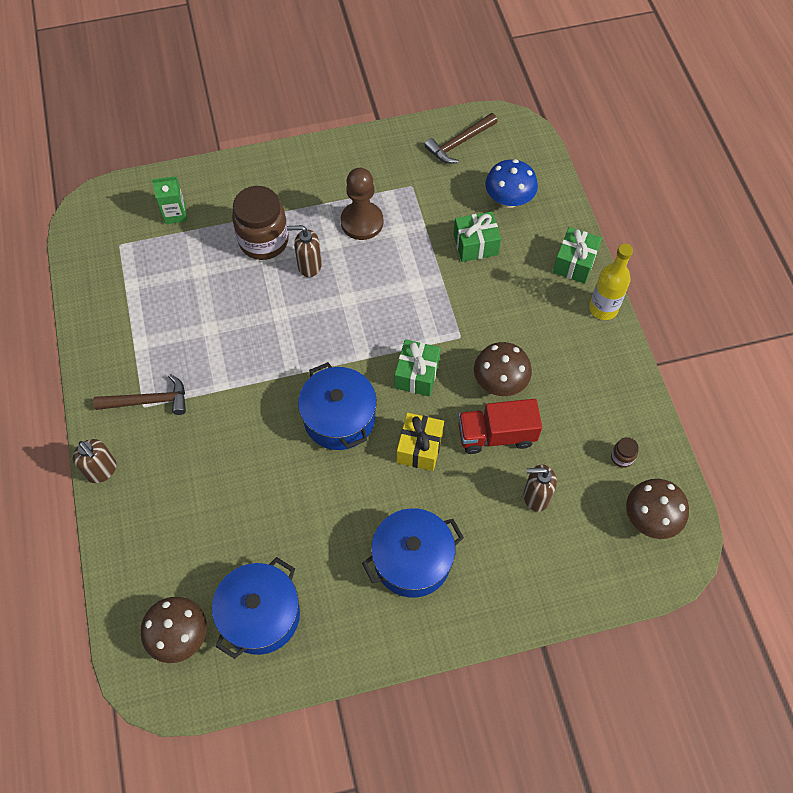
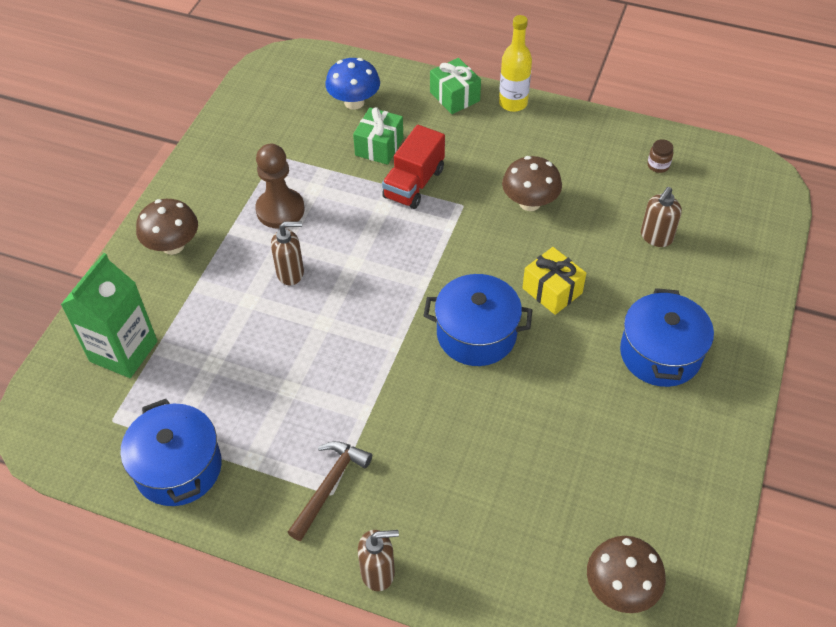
camera: 55 degrees left, 10 degrees down
green carton [152,176,187,224] -> green carton [61,253,157,378], size x1.81
blue pot [212,557,300,659] -> blue pot moved to [120,399,222,506]
brown jar [232,186,289,260] -> none
brown soap dispenser [287,225,322,277] -> brown soap dispenser turned 135 degrees counterclockwise [271,222,304,285]
green gift [395,339,441,396] -> none
brown hammer [424,113,498,164] -> none
red truck [458,399,542,454] -> red truck moved to [382,125,445,209]
brown mushroom [626,479,689,539] -> brown mushroom moved to [136,199,198,255]

